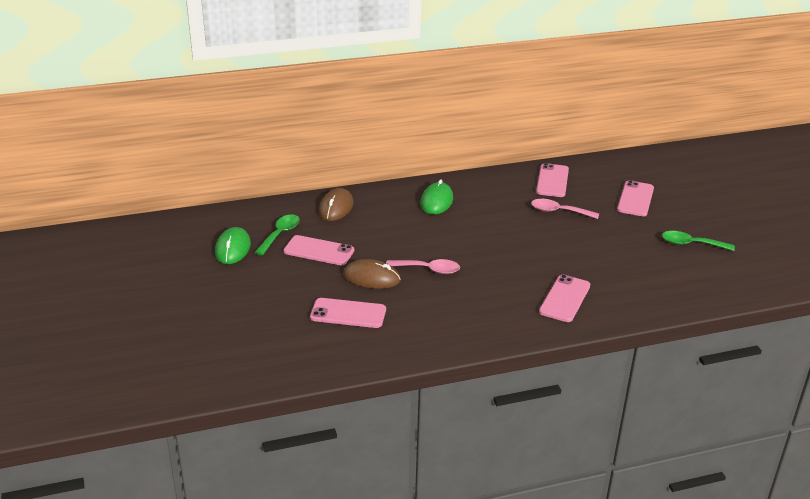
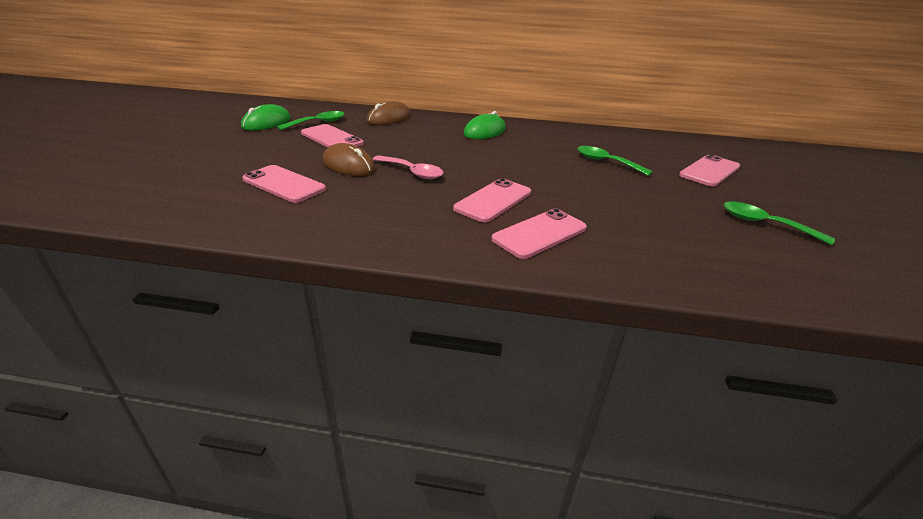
camera: 25 degrees right, 0 degrees up
pink spoon [531,199,599,219] -> green spoon [578,146,653,176]
pink phone [536,163,569,197] -> pink phone moved to [453,178,531,223]

